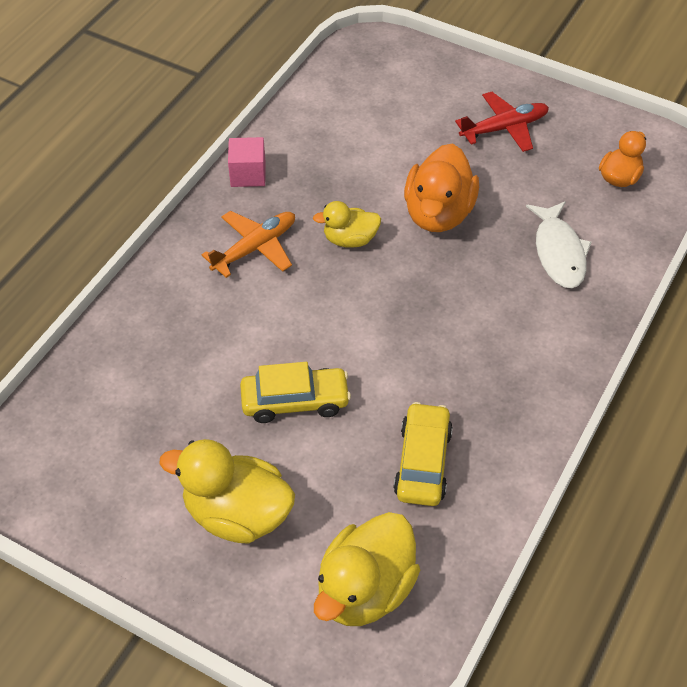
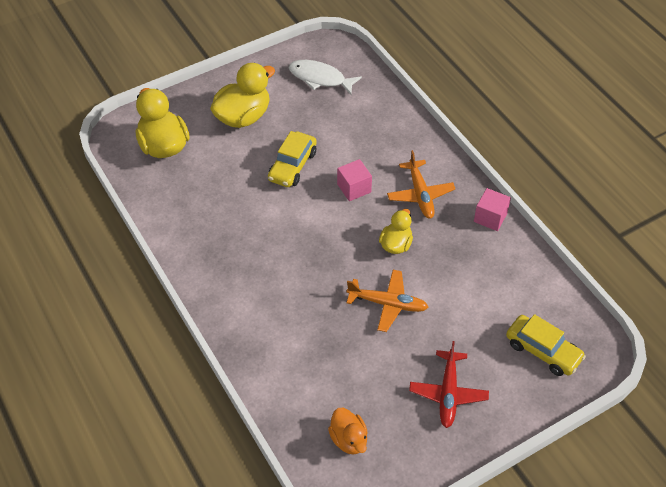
camera: 120 degrees right, 0 degrees up
yellow car [393,402,453,506] -> yellow car moved to [506,314,586,376]
orange duck [404,144,479,232] -> orange plane [347,270,428,332]
white fish [526,201,592,288] -> white fish moved to [289,60,362,95]
none -> pink cube [337,159,372,201]

